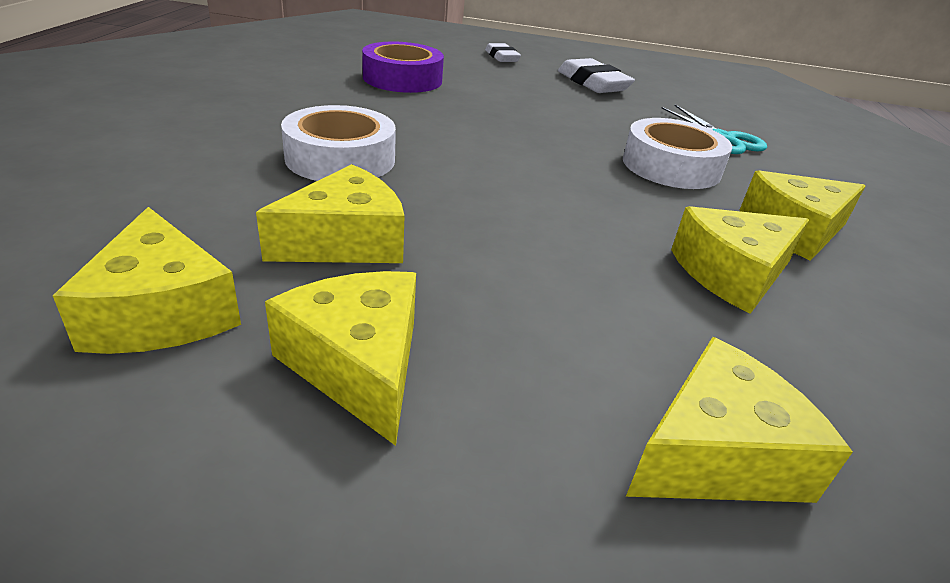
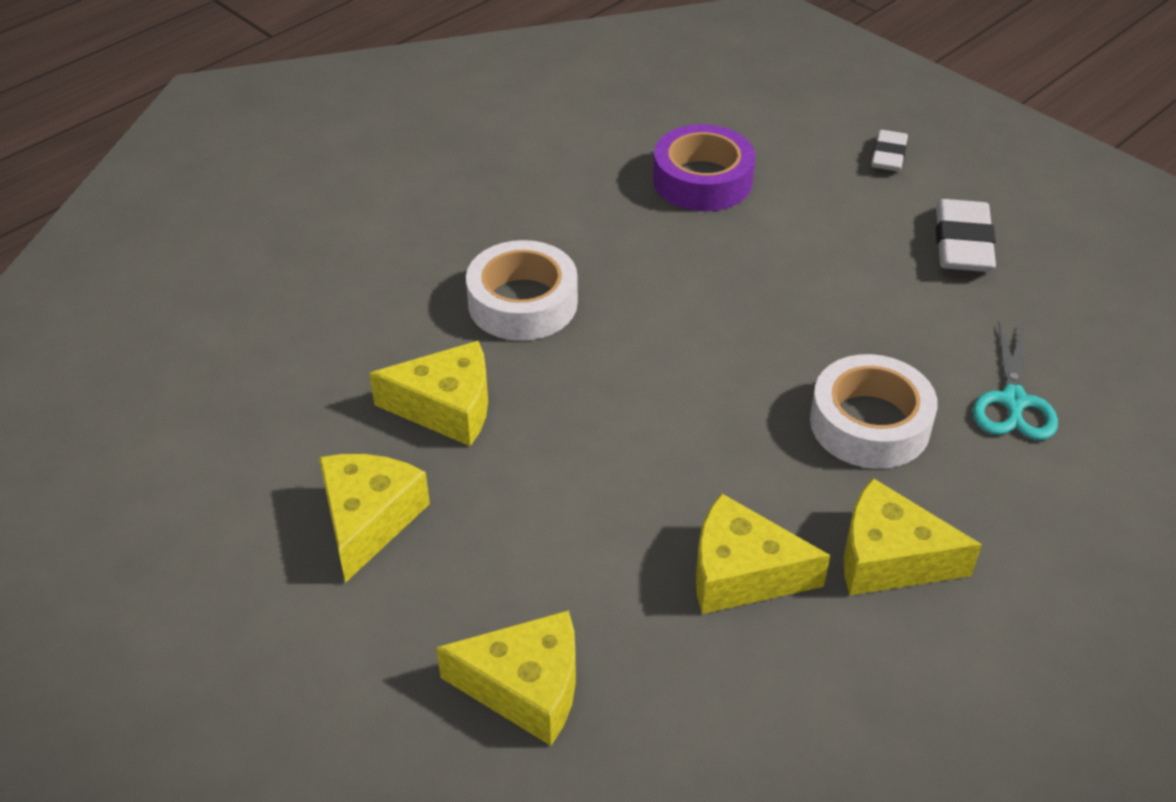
camera: 40 degrees right, 10 degrees up
yellow cheese [53,207,241,354] -> none

